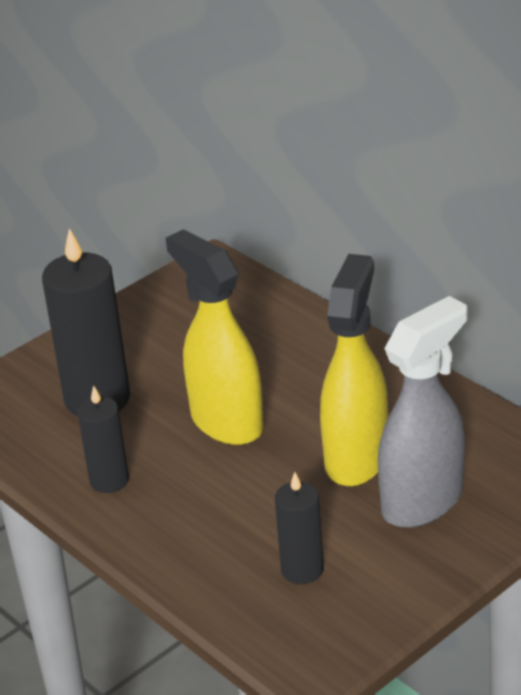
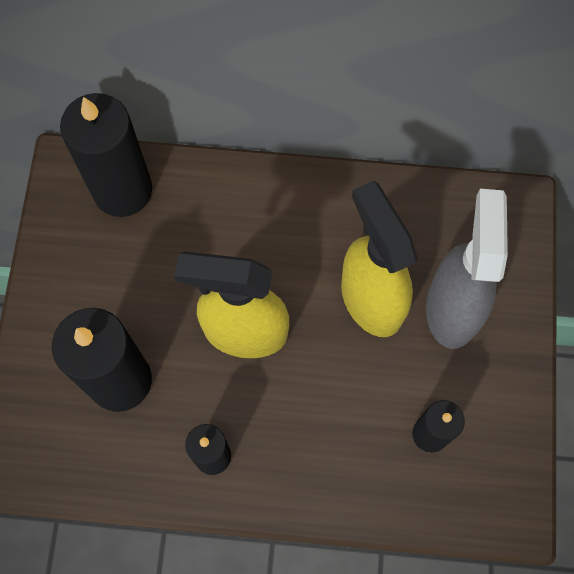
camera: 45 degrees left, 35 degrees up
none -> black candle [60,93,152,217]

